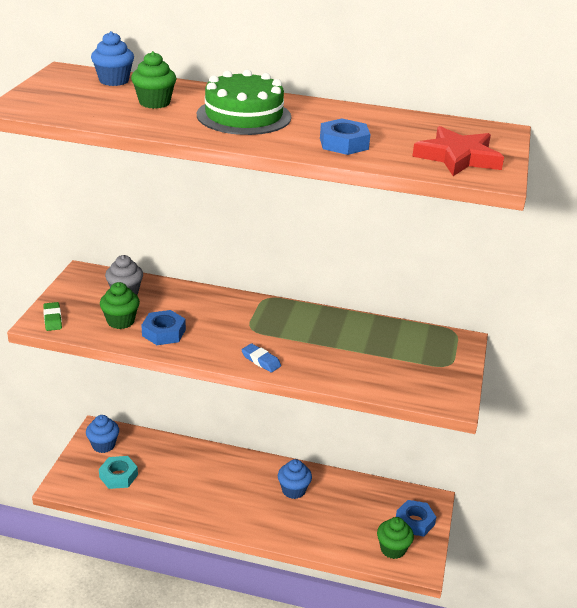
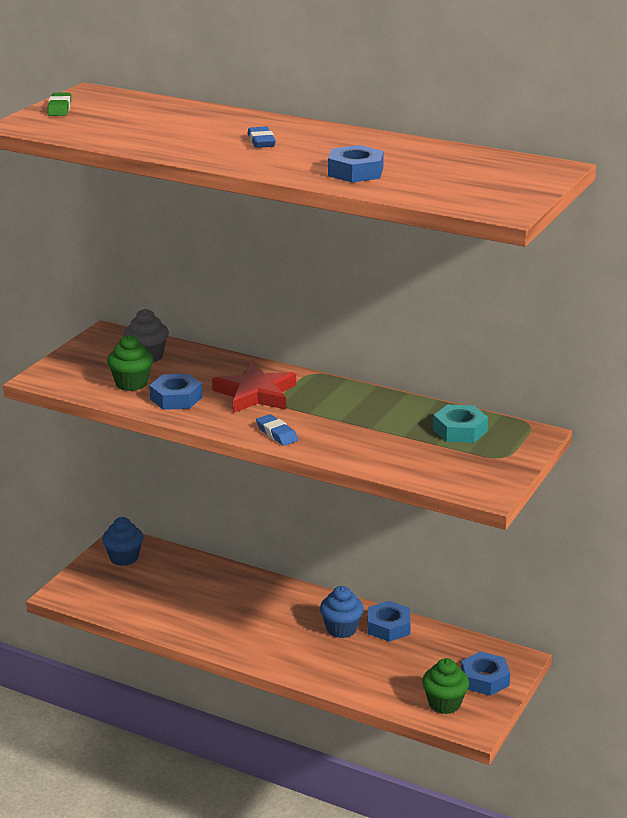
camera: 15 degrees right, 5 degrees down
green eraser [43,302,62,331] -> green eraser moved to [47,93,71,116]
blue cupcake [91,31,134,86] -> none
turquoise nut [99,456,138,489] -> turquoise nut moved to [433,404,488,443]
green cupcake [131,51,176,109] -> none
green cake [197,70,291,135] -> blue eraser [247,126,276,148]
red star [412,126,504,176] -> red star moved to [212,362,296,413]
none -> blue nut [368,601,411,642]

